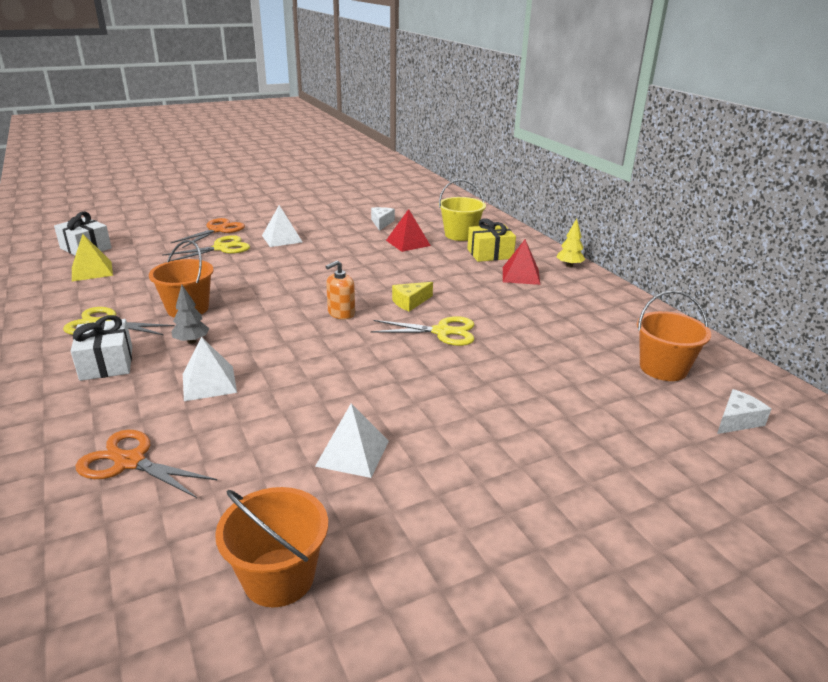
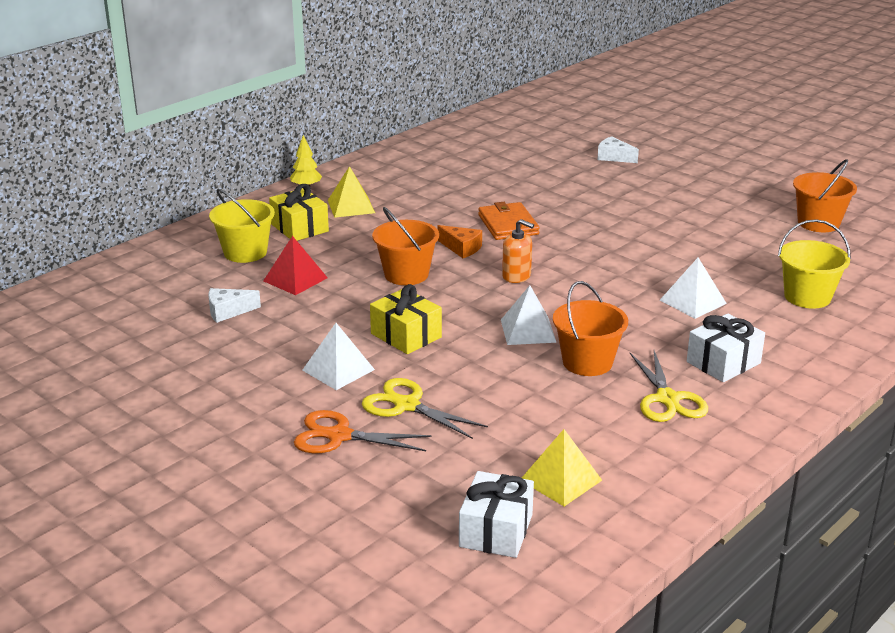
camera: 110 degrees left, 0 degrees up
orange scissors [76,430,217,498] -> yellow bucket [778,219,851,308]
grey tree [171,284,209,344] -> none
white pyramid [315,403,389,478] -> white pyramid moved to [501,285,557,345]
yellow scissors [371,316,474,346] -> orange wallet [478,202,540,240]
yellow cheese [392,282,433,311] -> orange cheese [438,225,482,258]
red pyramid [503,239,540,285] -> yellow pyramid [328,166,375,218]
orange bucket [637,291,711,381] -> orange bucket moved to [372,207,439,285]
white cheese [717,389,771,434] -> white cheese moved to [597,136,639,163]
none -> yellow gift [370,284,442,354]

